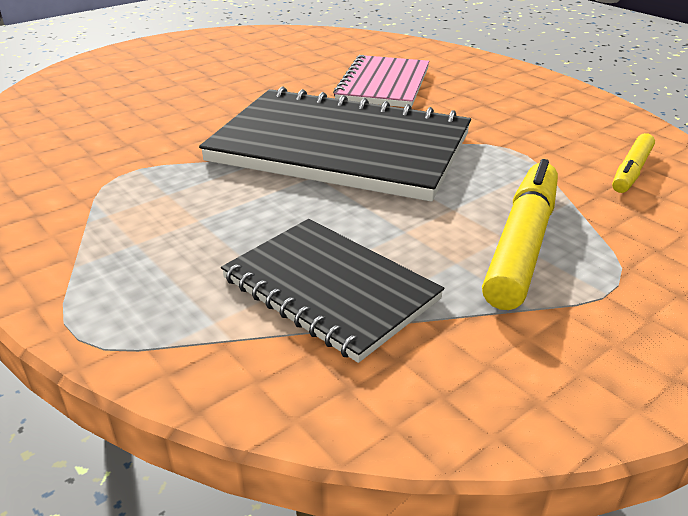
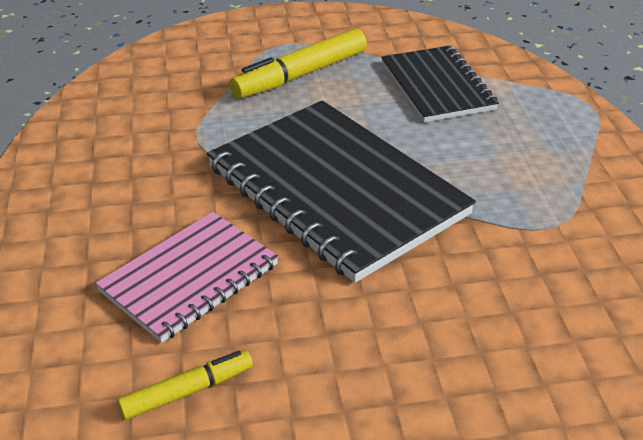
camera: 150 degrees left, 5 degrees up
yellow marker [612,133,655,193] -> yellow marker moved to [117,350,253,420]

